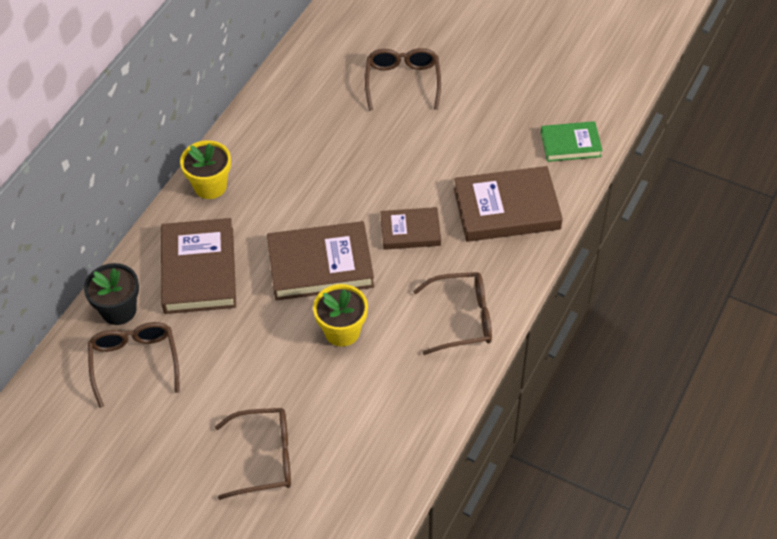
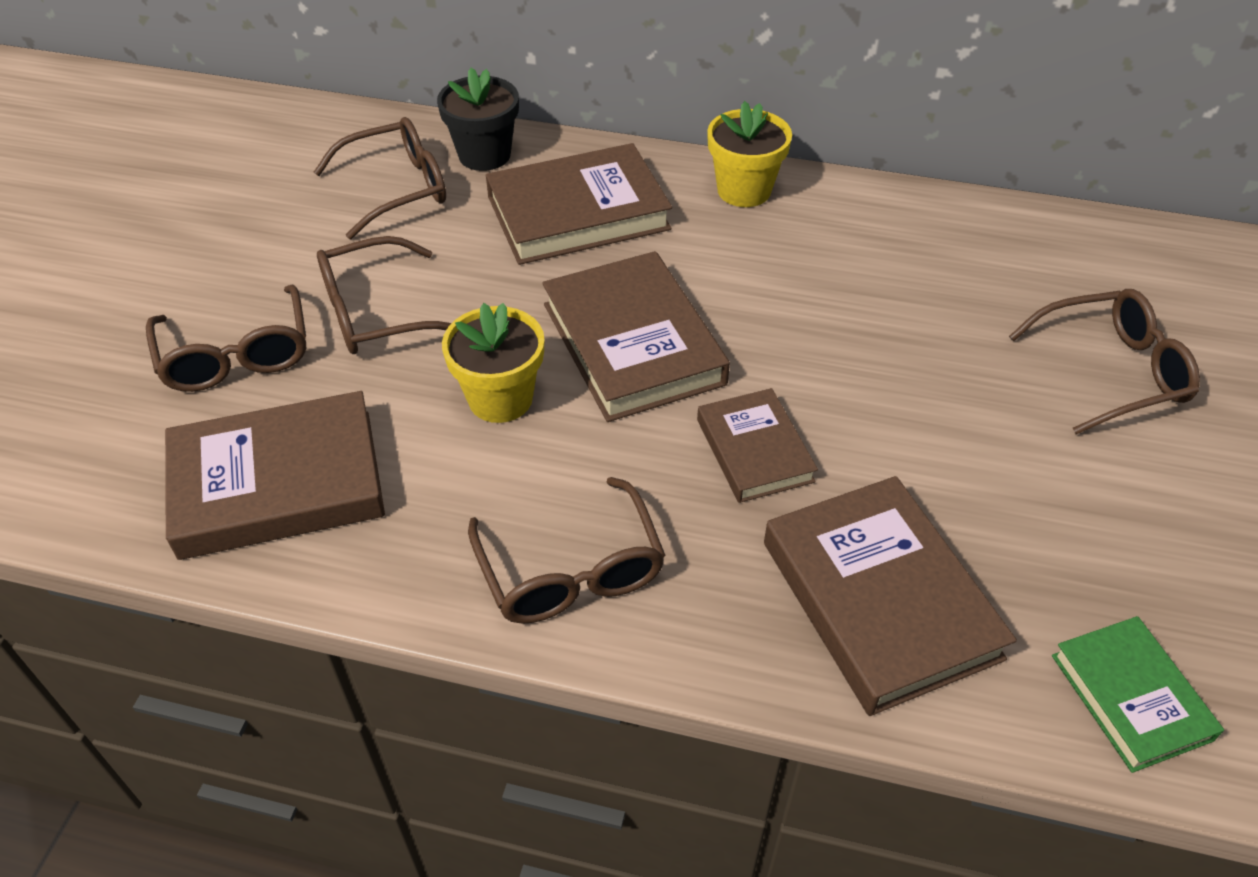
camera: 75 degrees right, 5 degrees down
none -> brown book [165,391,385,560]
none -> brown glasses [317,236,452,354]

